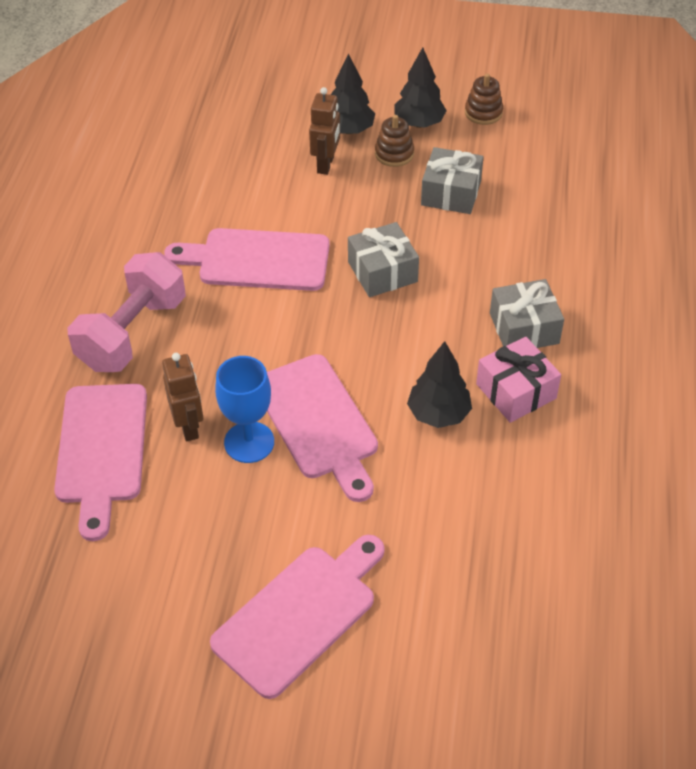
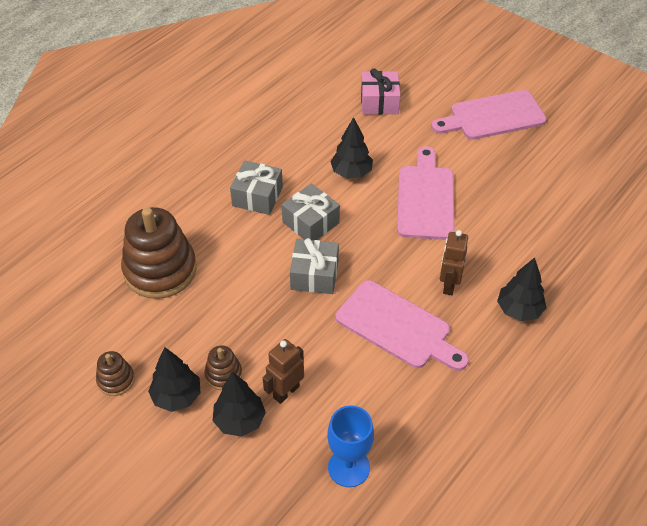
camera: 150 degrees left, 0 degrees up
pink cutting board [54,384,147,541] -> none
pink dumbbell [67,252,186,372] -> black tree [497,257,546,321]
brown robot [162,353,203,441] -> brown robot moved to [440,230,468,295]
blue goblet [215,356,274,463] -> blue goblet moved to [327,405,374,487]
grey gift [421,147,483,214] -> grey gift moved to [282,183,340,241]
pink gift [476,337,561,423] -> pink gift moved to [361,69,400,115]
none -> brown stacking toy [121,207,197,299]

